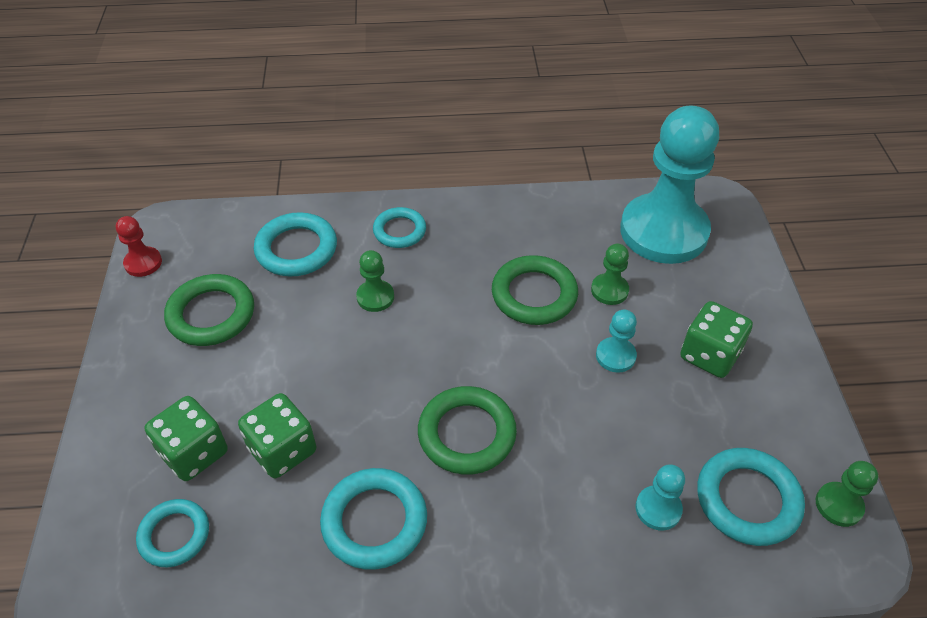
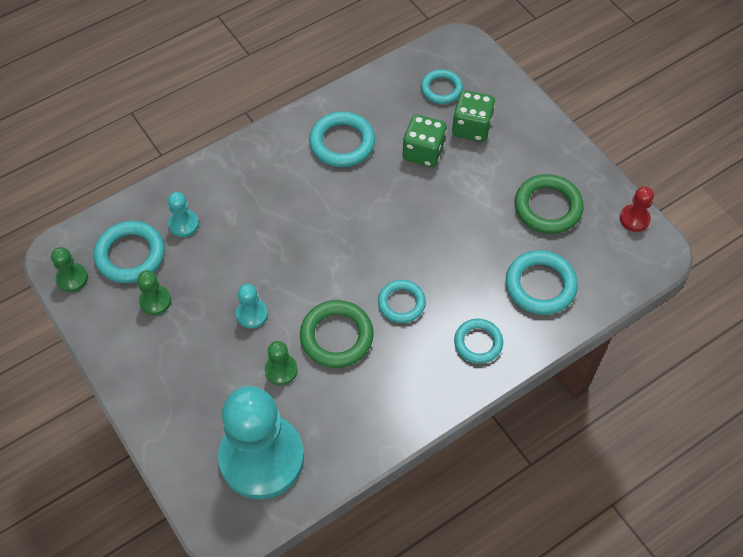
camera: 150 degrees right, 10 degrees up
green pawn [356,250,394,312] -> green pawn moved to [137,270,171,315]
green ring [418,386,517,475] -> none
green dice [680,301,753,378] -> none
none -> turquoise ring [378,280,426,323]

